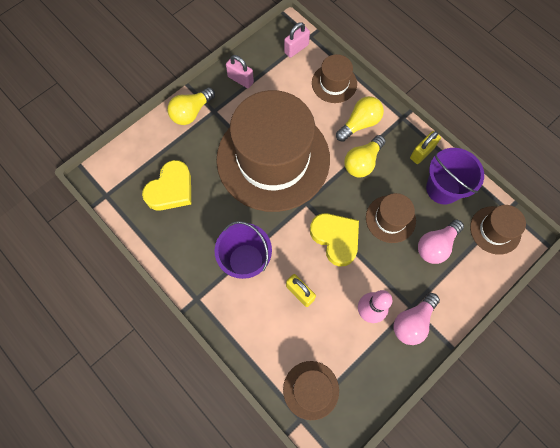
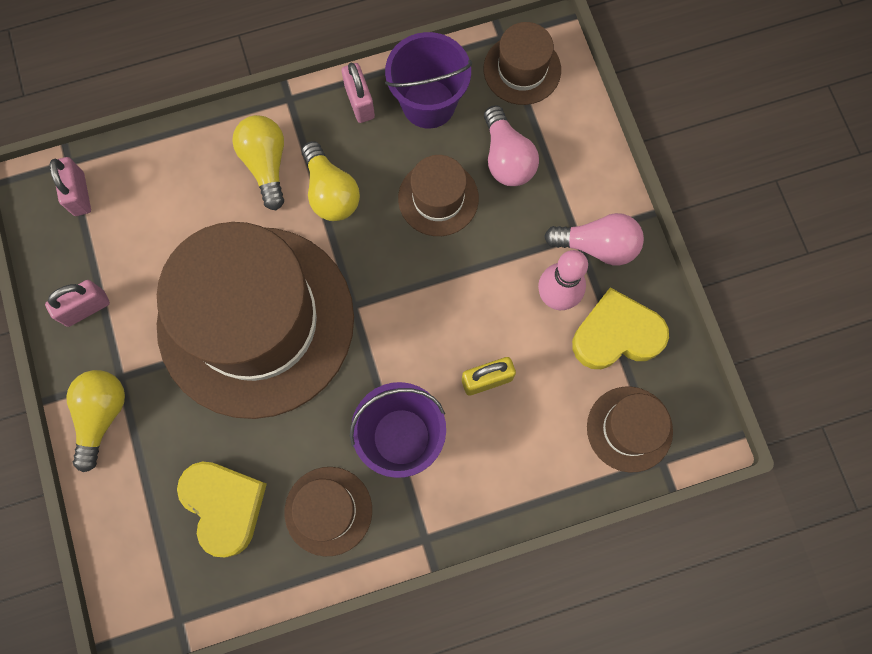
camera: 65 degrees left, 5 degrees up
yellow light bulb [167,87,215,125] -> yellow light bulb turned 150 degrees counterclockwise [66,370,125,472]
yellow heart [310,213,359,267] -> yellow heart moved to [572,287,669,369]
brown hat [312,54,357,103] -> brown hat moved to [285,467,372,556]
pink light bulb [393,293,440,345] -> pink light bulb turned 60 degrees counterclockwise [544,213,644,265]
yellow padlock [410,131,441,164] -> pink padlock [342,63,375,123]

